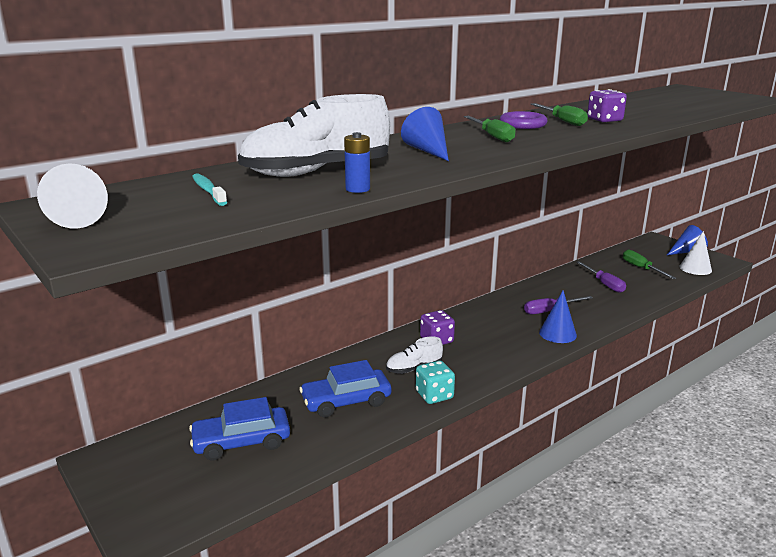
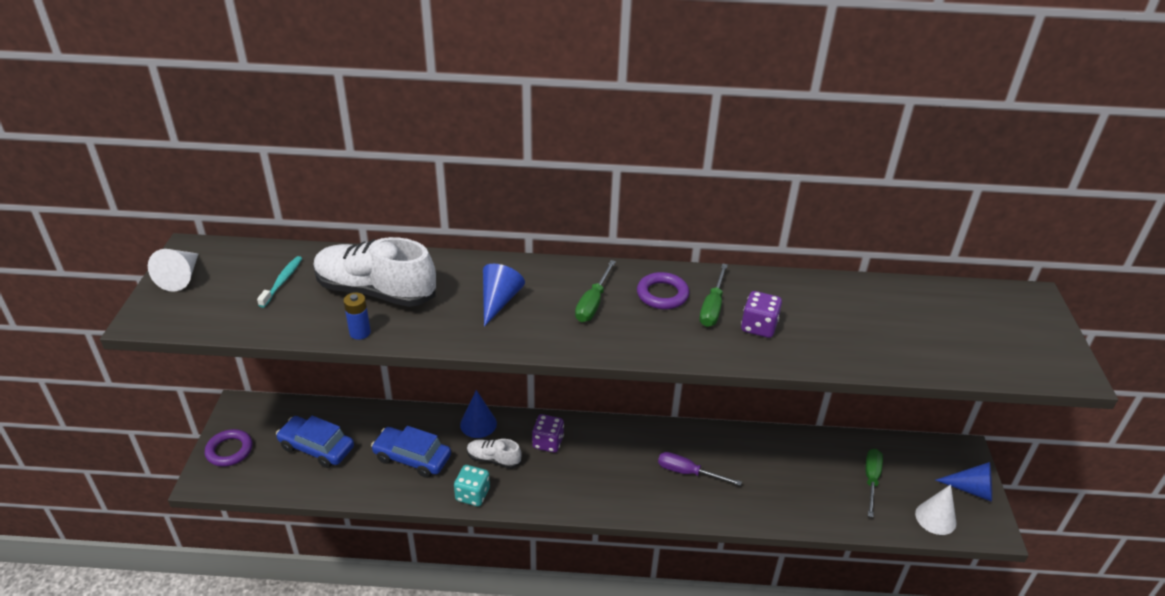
camera: 40 degrees right, 15 degrees up
blue cone [539,291,577,343] -> blue cone moved to [460,390,497,438]
purple screwdriver [576,261,626,293] -> none
none -> purple ring [205,429,252,467]

